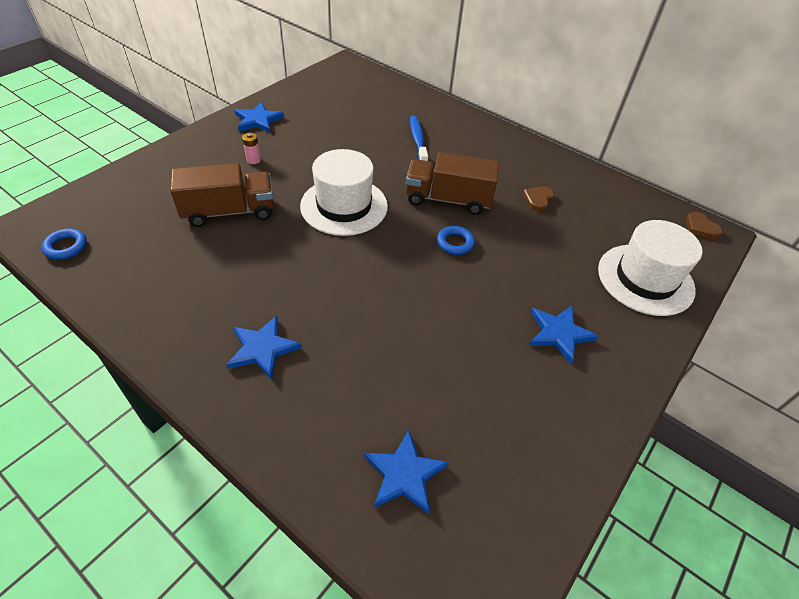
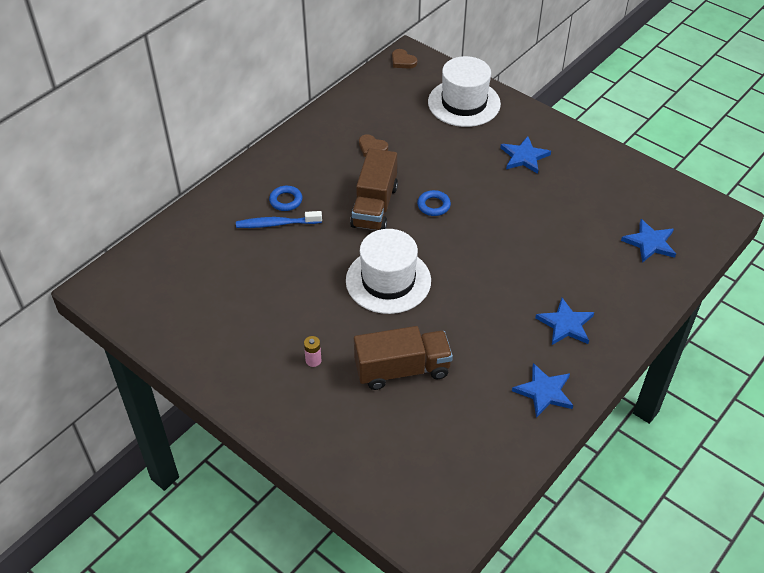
camera: 85 degrees left, 0 degrees up
blue ring [41,229,87,260] -> blue ring moved to [269,186,302,211]
brown truck [170,163,274,227] -> brown truck turned 90 degrees clockwise [354,326,453,390]
blue star [234,102,284,133] -> blue star moved to [512,363,574,418]
brown heart [686,212,722,239] -> brown heart turned 75 degrees clockwise [392,49,417,69]

